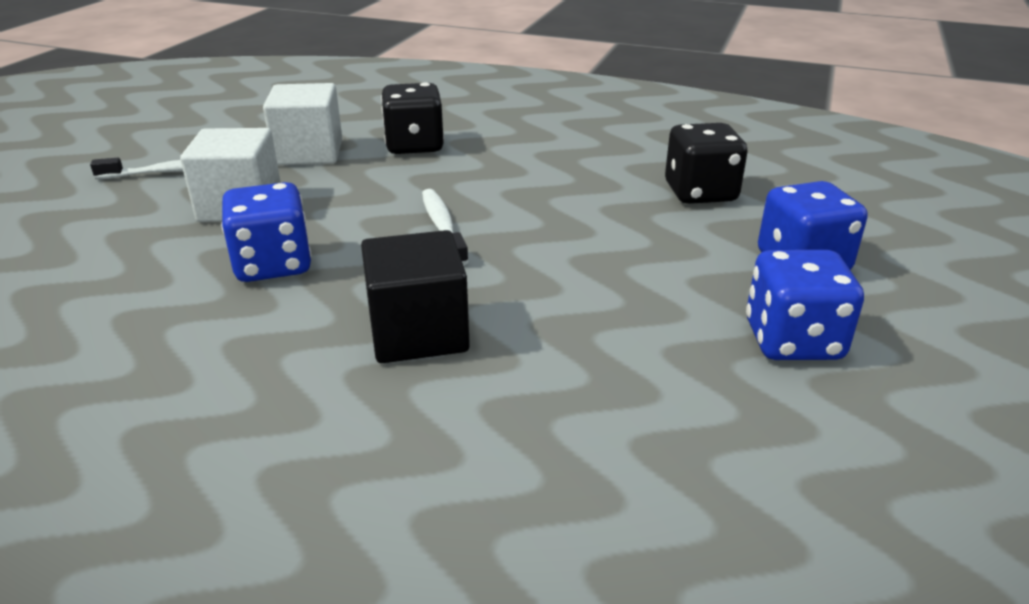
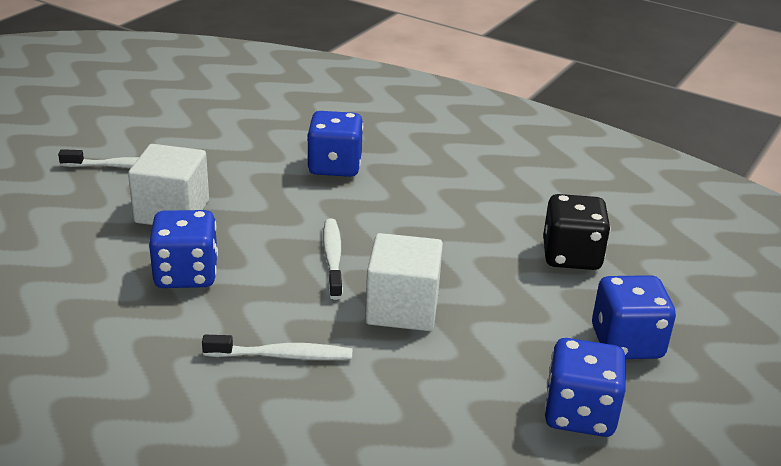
camera: 10 degrees right, 0 degrees up
white cube [263,83,342,165] -> white cube moved to [365,233,443,331]
black cube [361,230,470,363] -> white toothbrush [202,335,352,360]
black dice [381,83,444,154] -> blue dice [307,111,363,177]

